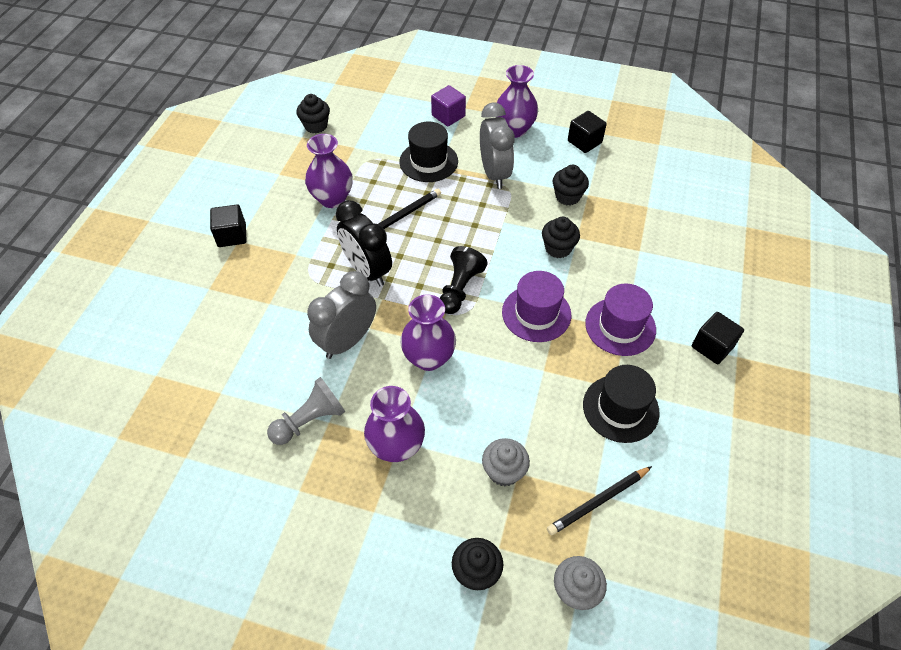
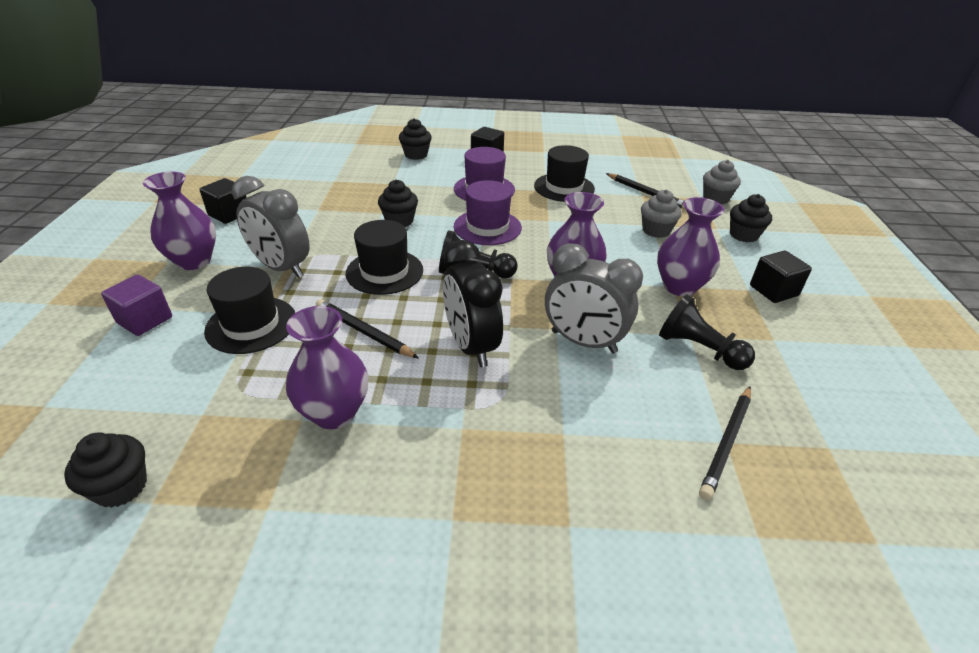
camera: 105 degrees left, 15 degrees down
black cube [210,205,247,247] -> black cube moved to [750,251,812,303]
grey pawn [267,377,345,445] -> black pawn [659,295,755,370]
black clock [336,200,392,286] -> black clock turned 120 degrees clockwise [443,240,503,367]
grey clock [480,102,515,189] -> grey clock turned 120 degrees counterclockwise [232,176,310,278]
black cupcake [553,165,589,205] -> black cupcake moved to [399,118,432,160]
none -> black hat [346,220,423,295]
none -> black pencil [699,386,751,500]

